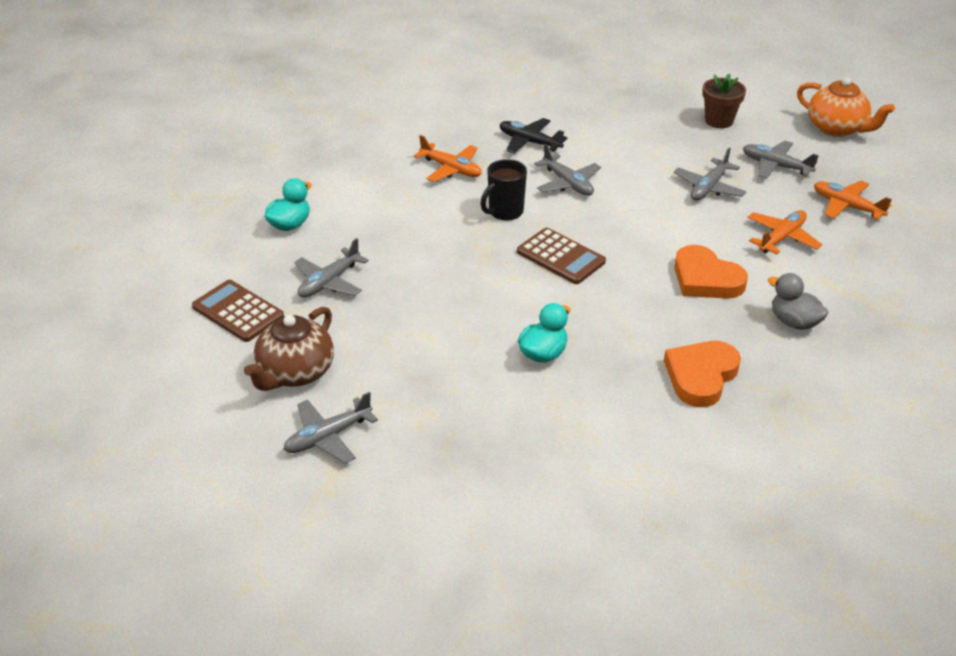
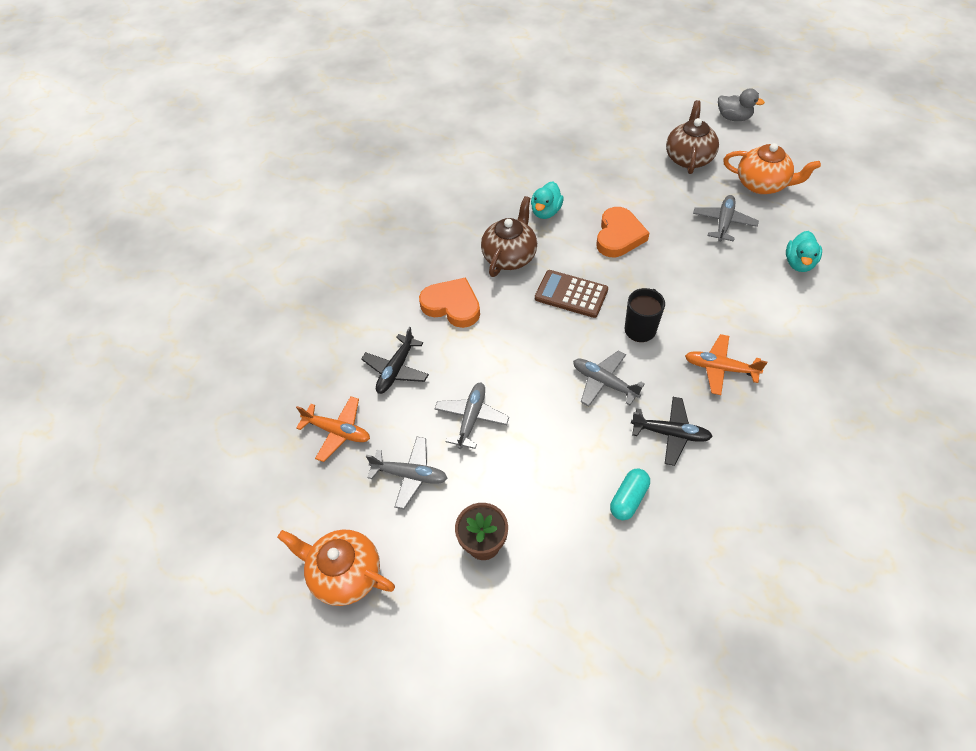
camera: 165 degrees right, 15 degrees up
brown calculator [192,280,284,342] -> orange teapot [723,143,821,194]
grey plane [283,392,378,463] -> none
orange heart [664,341,741,407] -> orange heart moved to [596,207,649,257]
orange plane [747,210,822,254] -> black plane [361,327,429,394]
grey duck [768,273,829,330] -> grey duck moved to [718,88,765,121]
none -> brown teapot [481,196,537,277]
none -> turquoise capsule [610,468,650,520]

